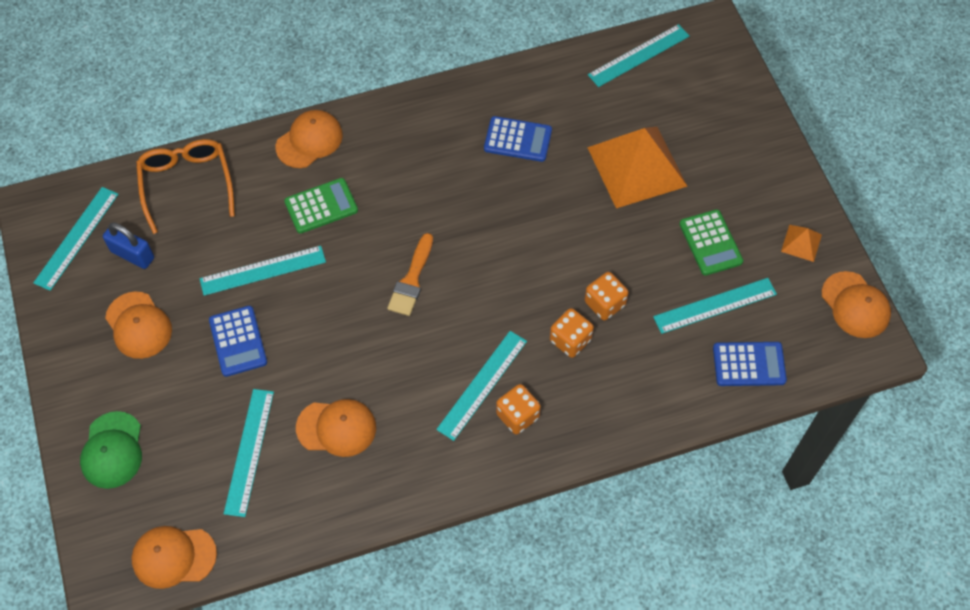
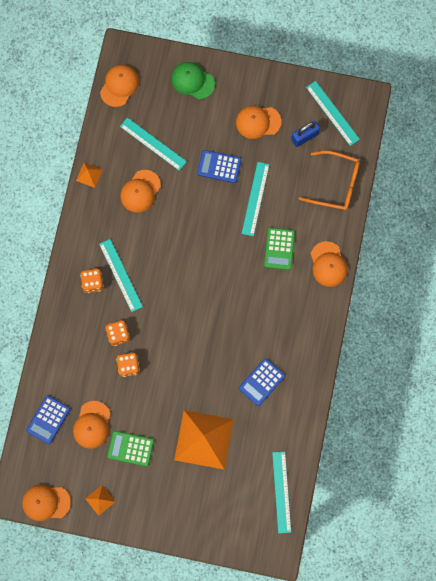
camera: 120 degrees right, 15 degrees up
orange brush [387,233,433,316] -> none
turquoise ruler [653,278,777,334] -> orange cap [73,401,111,449]
none -> orange pyramid [76,162,103,188]

